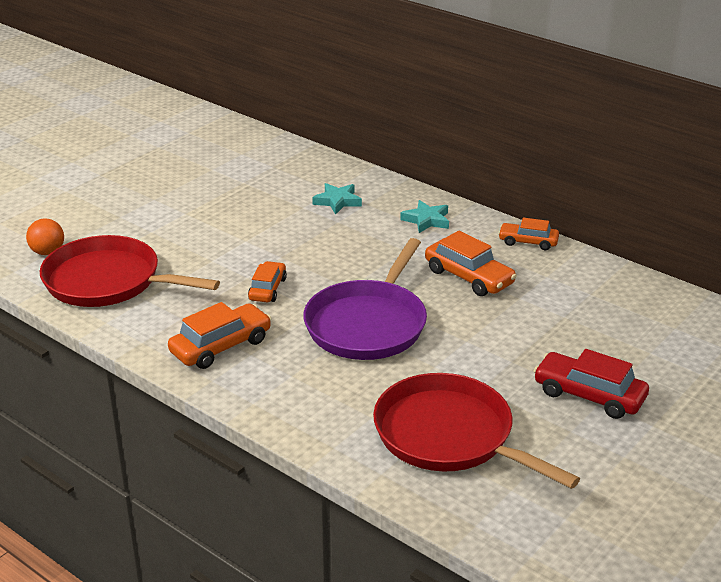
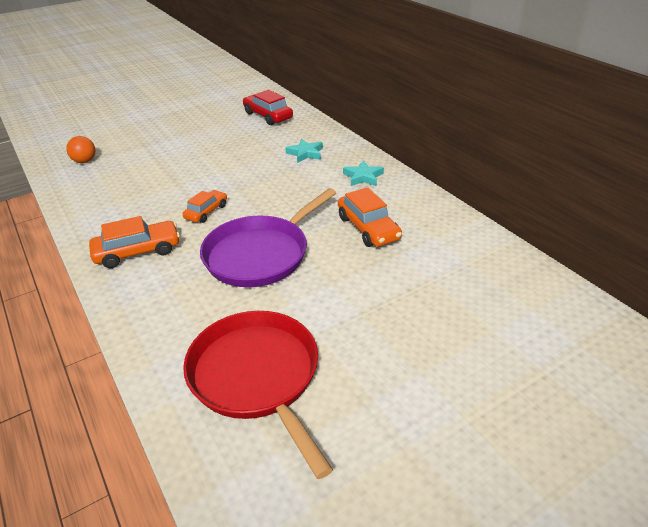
camera: 20 degrees right, 5 degrees up
red pan [40,235,220,307] -> none
orange car [498,218,559,250] -> none
red car [534,349,649,419] -> red car moved to [243,90,293,125]

